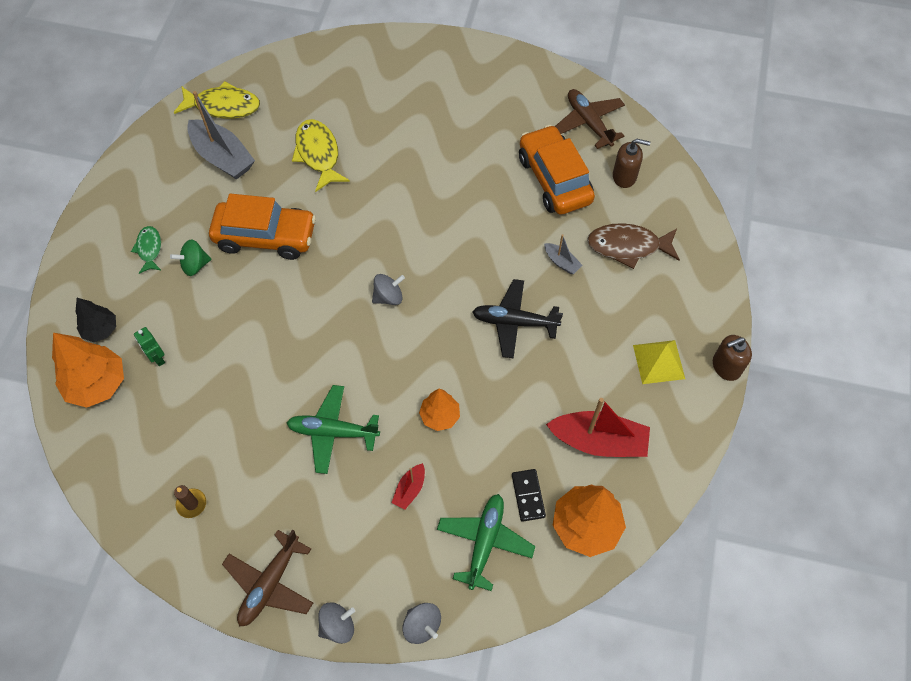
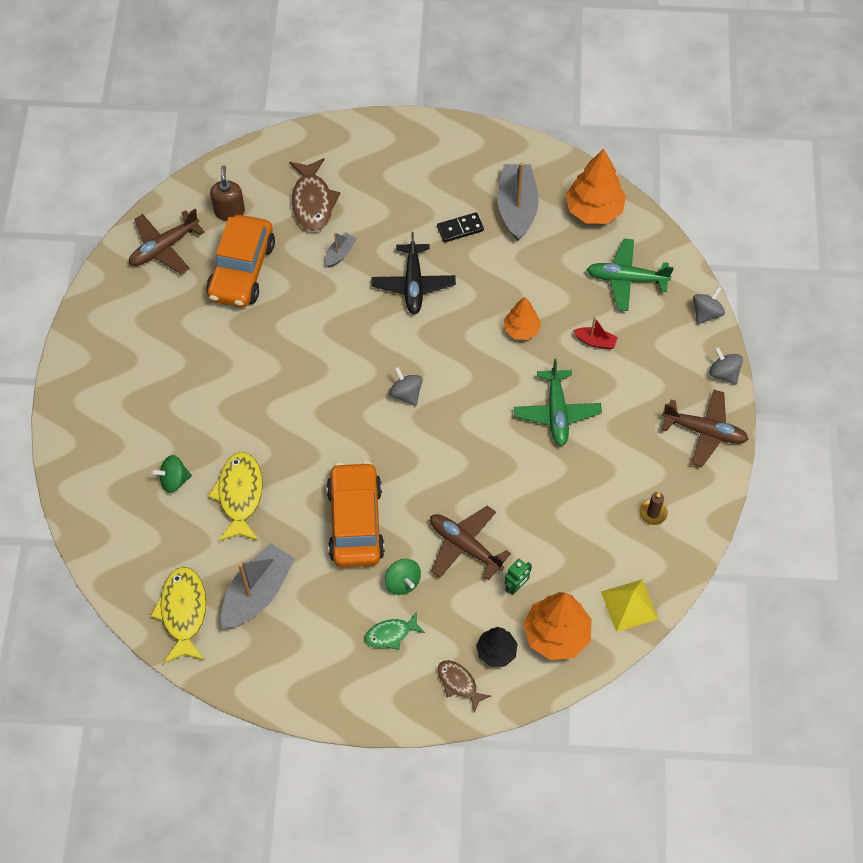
camera: 100 degrees left, 0 degrees up
yellow fish [292,119,350,192] -> yellow fish turned 120 degrees clockwise [208,452,263,541]
black domino [512,469,546,522] -> black domino moved to [437,212,484,243]
orange car [519,125,595,215] -> orange car turned 45 degrees counterclockwise [206,215,275,307]
red boat [546,398,650,457] -> grey boat [498,162,539,241]
yellow pyramid [633,340,685,384] -> yellow pyramid moved to [601,579,658,632]
brown soap dispenser [713,335,752,381] -> none
none -> green spinning top [151,455,192,493]
none -> brown plane [430,506,511,580]
none -> brown fish [438,660,491,712]

